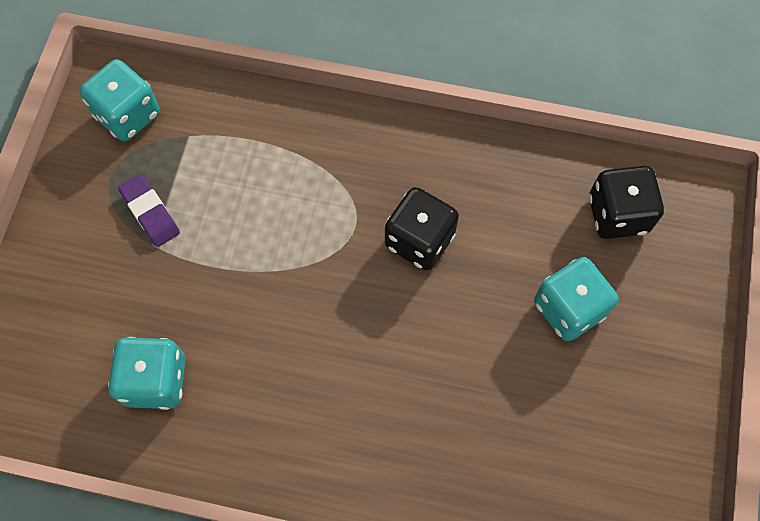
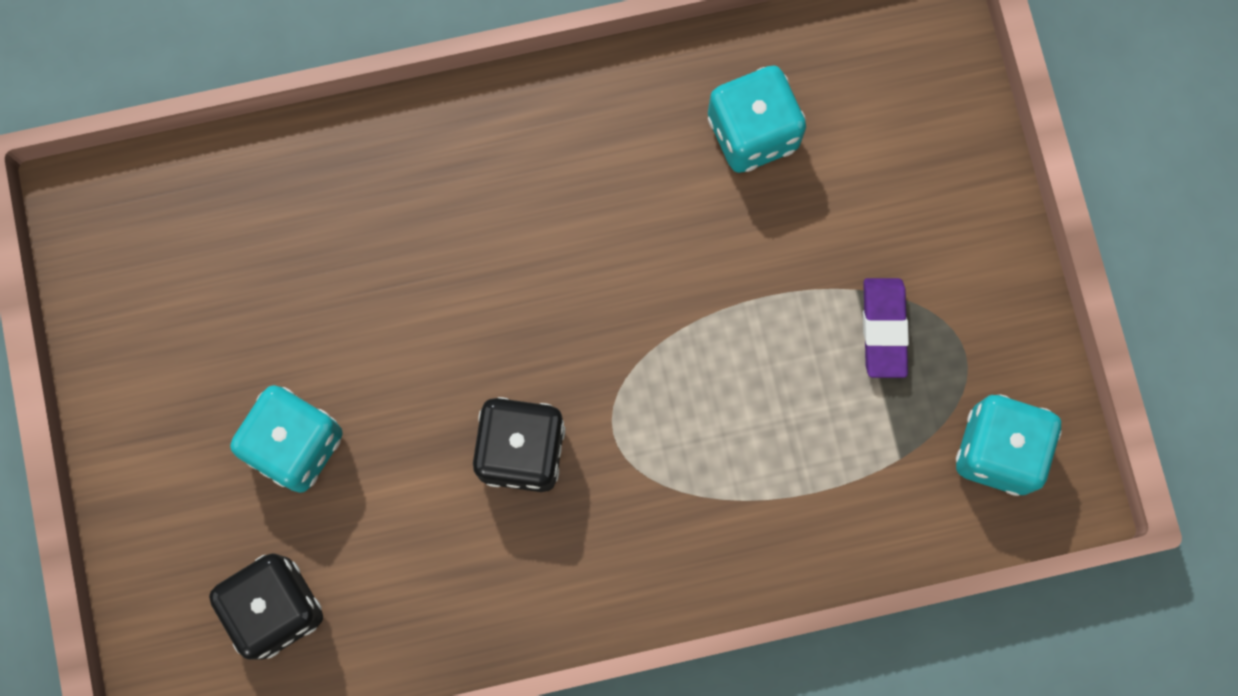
camera: 155 degrees right, 10 degrees up
purple eraser [118,174,180,247] -> purple eraser turned 60 degrees clockwise [863,278,909,378]

